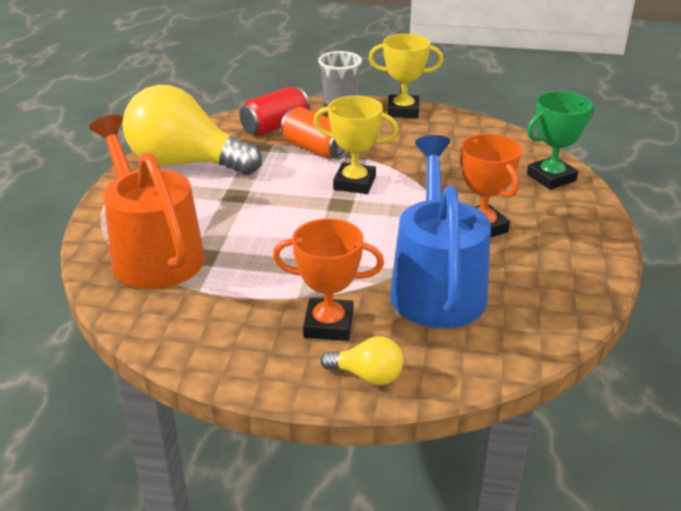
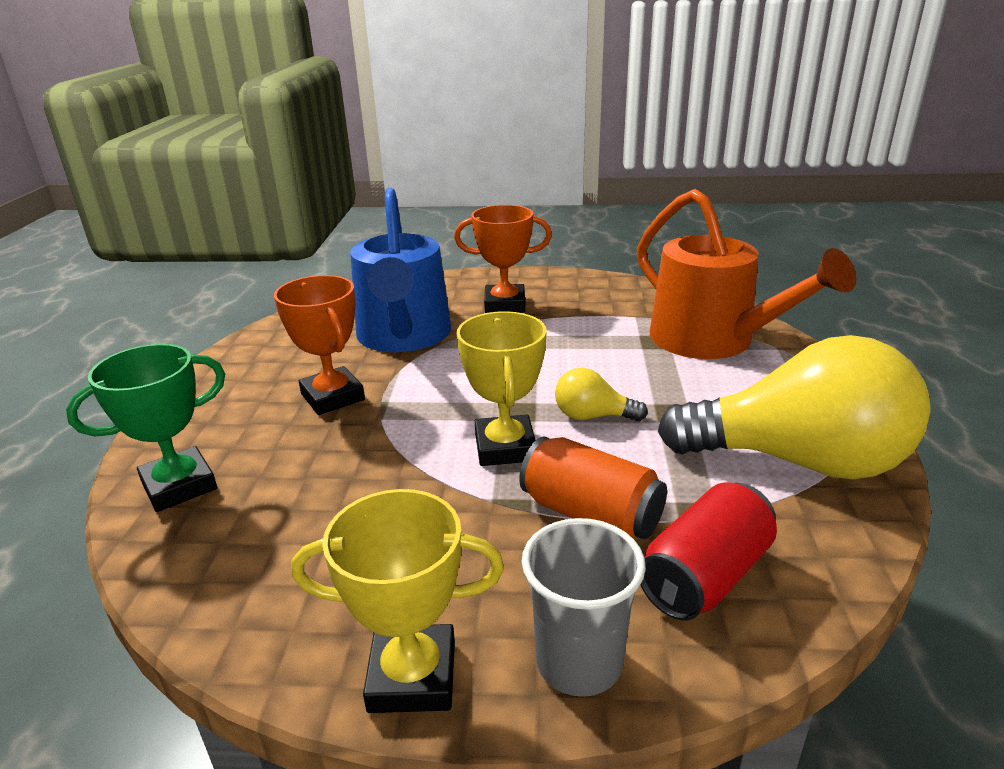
camera: 175 degrees right, 5 degrees down
yellow trophy [313,96,398,194] -> yellow trophy turned 75 degrees clockwise [457,311,547,466]
yellow light bulb [320,336,403,385] -> yellow light bulb moved to [555,368,648,421]

